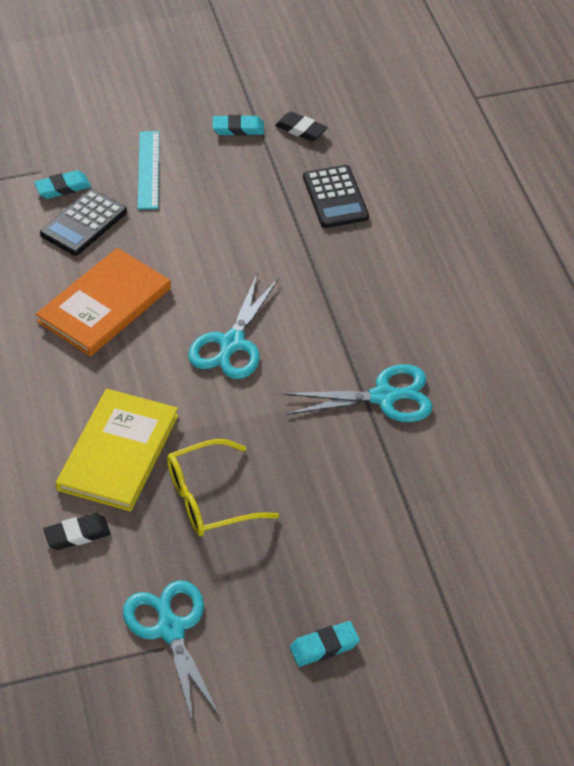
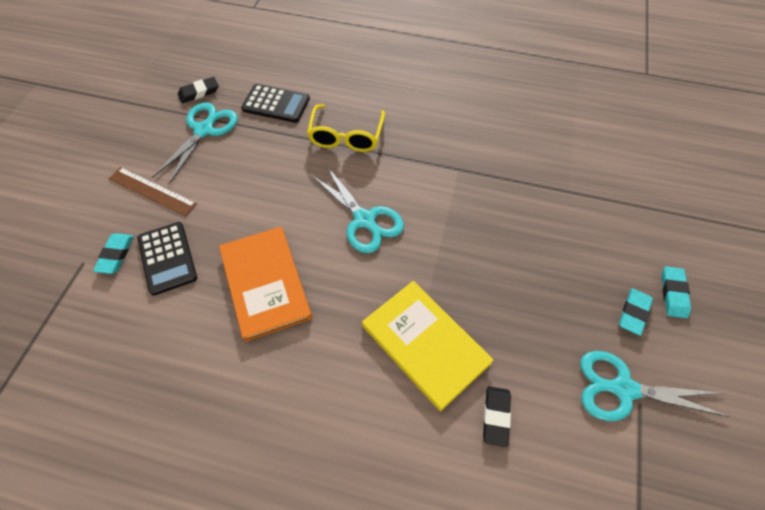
camera: 60 degrees left, 10 degrees up
turquoise ruler [138,131,159,210] -> brown ruler [109,167,197,216]
yellow glasses [167,439,279,536] -> yellow glasses moved to [307,104,385,152]
turquoise eraser [213,115,264,136] -> turquoise eraser moved to [619,288,653,336]
turquoise scissors [283,364,433,422] -> turquoise scissors moved to [152,103,238,184]

